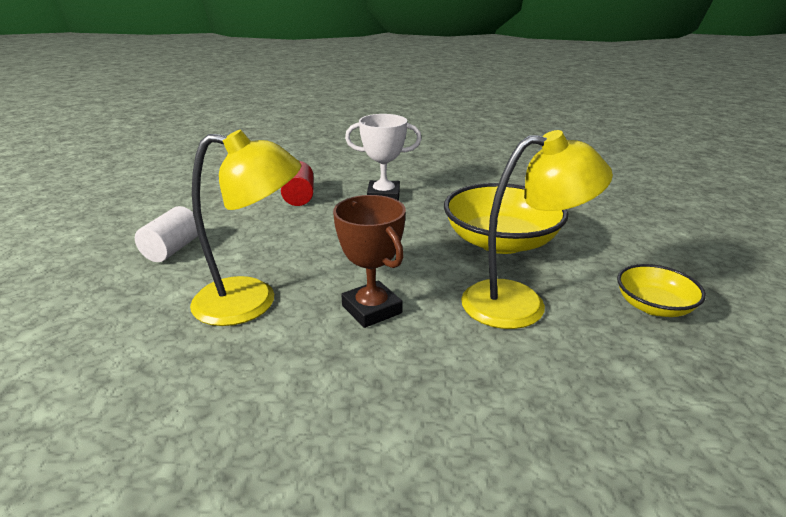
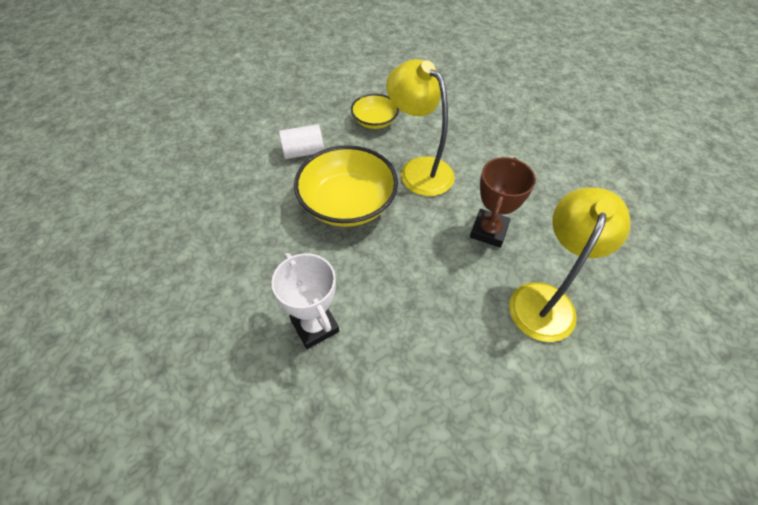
camera: 125 degrees left, 25 degrees up
white cylinder [135,206,198,262] -> white cylinder moved to [279,124,324,159]
yellow lamp [190,130,301,326] -> yellow lamp turned 60 degrees clockwise [509,187,630,342]
red cylinder [281,161,313,206] -> none

